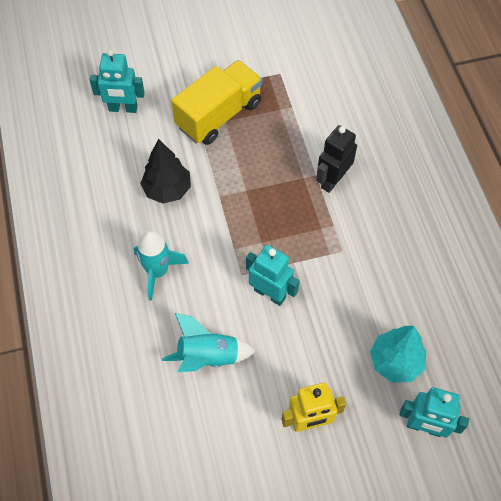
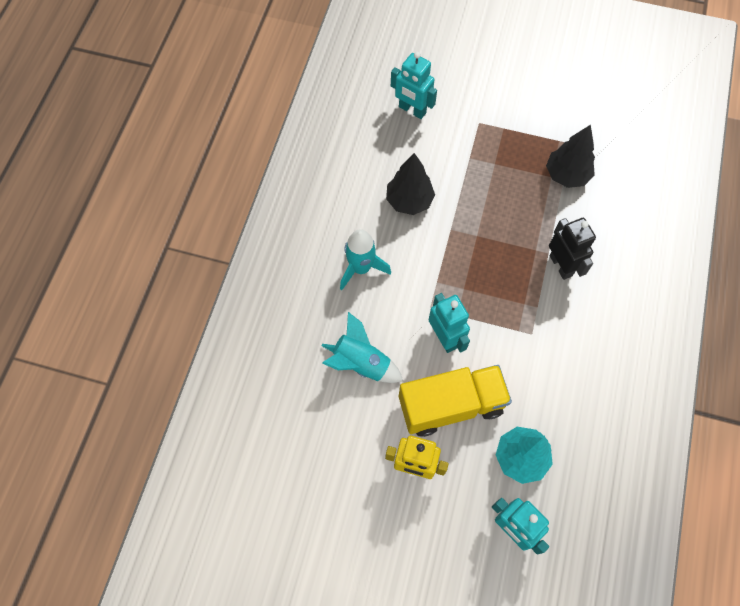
camera: 30 degrees right, 5 degrees up
yellow truck [171,60,262,145] -> yellow truck moved to [399,365,512,437]
black robot [316,125,357,193] -> black robot turned 90 degrees clockwise [549,218,596,280]
none -> black tree [546,125,595,188]

